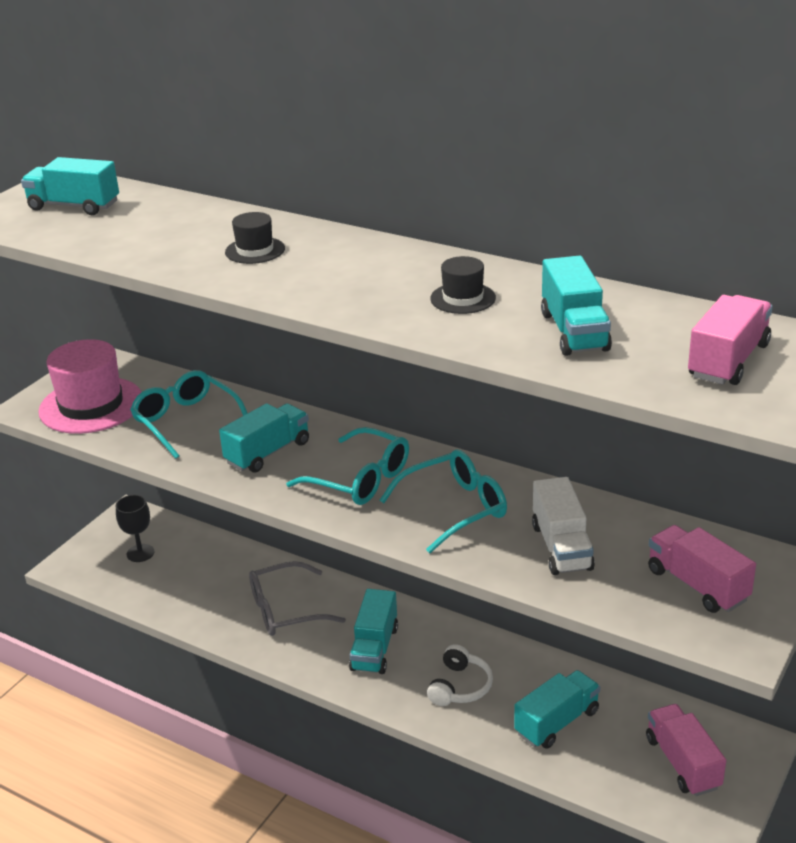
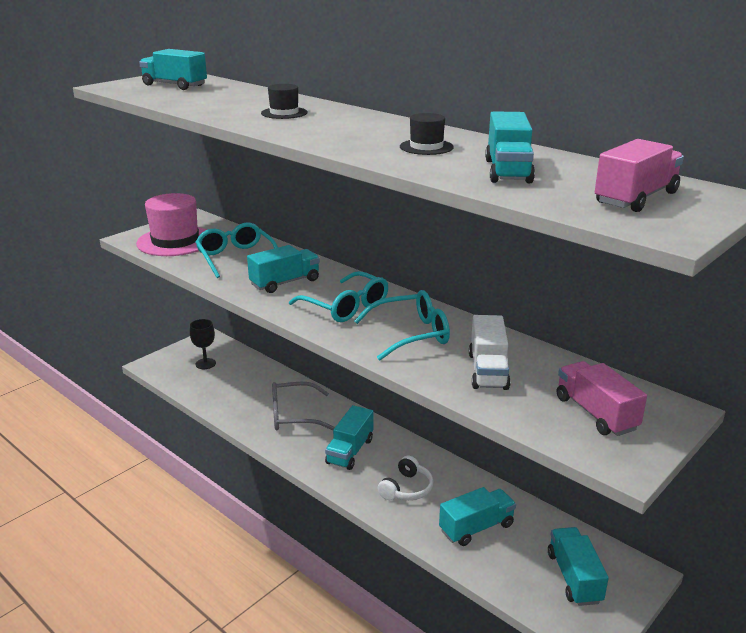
camera: 10 degrees right, 5 degrees down
pink truck [646,704,726,796] -> turquoise truck [548,527,609,606]

